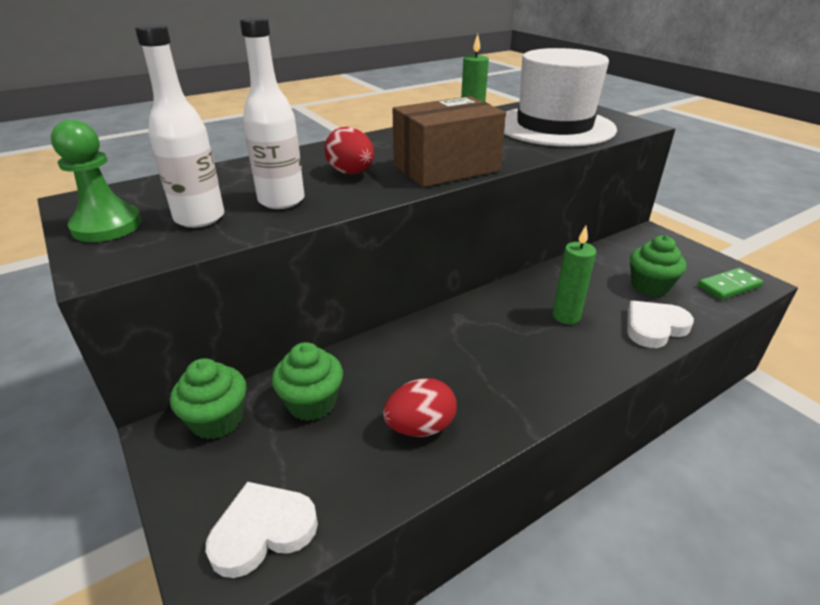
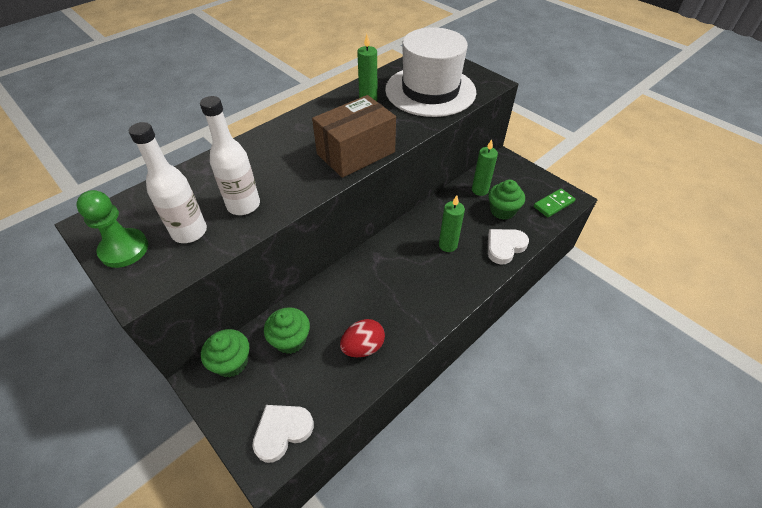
camera: 10 degrees left, 15 degrees up
red egg [324,127,374,174] -> none
none -> green candle [472,139,498,196]

